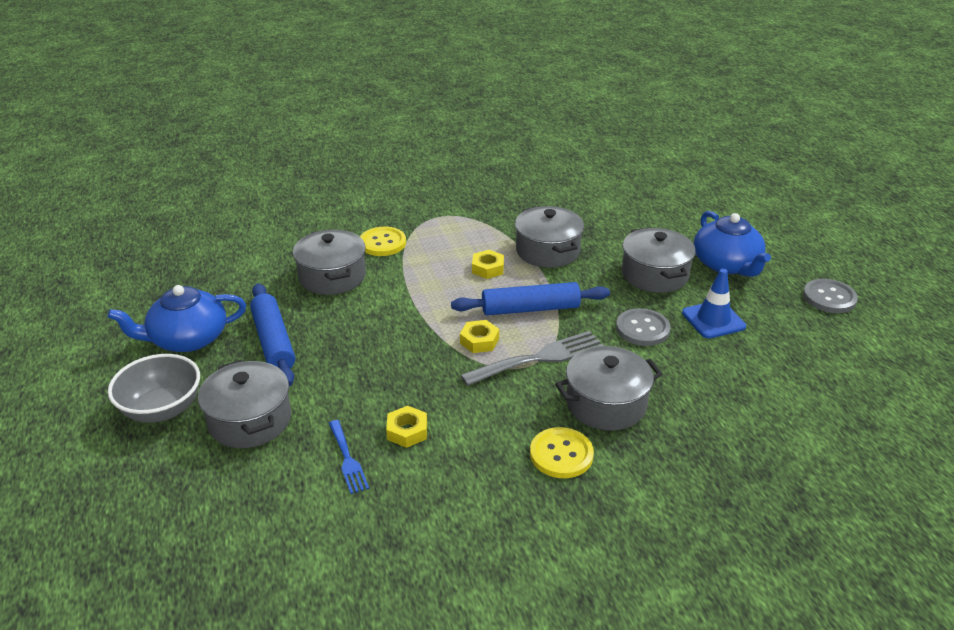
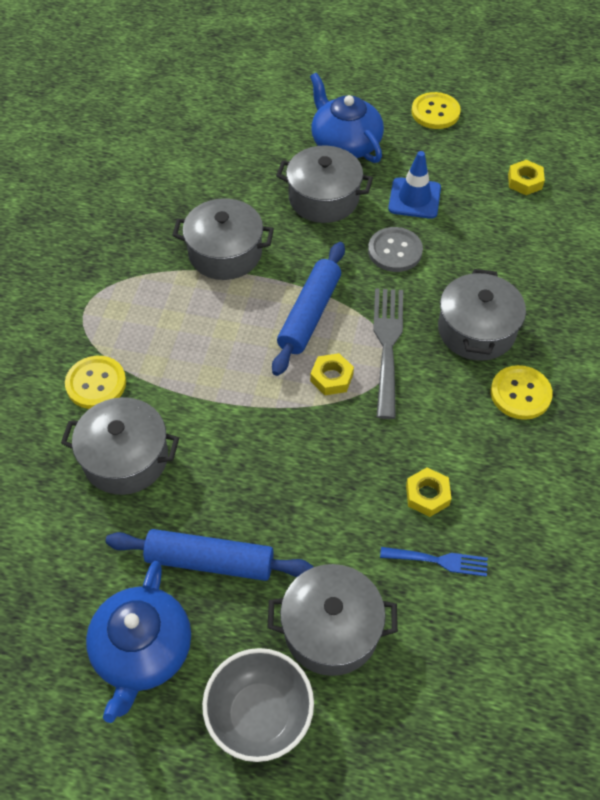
camera: 60 degrees left, 20 degrees up
yellow nut [472,250,504,279] -> yellow nut moved to [508,160,545,195]
blue teapot [694,211,771,277] -> blue teapot turned 135 degrees counterclockwise [310,73,384,163]
grey button [803,279,858,313] -> yellow button [411,92,461,129]

